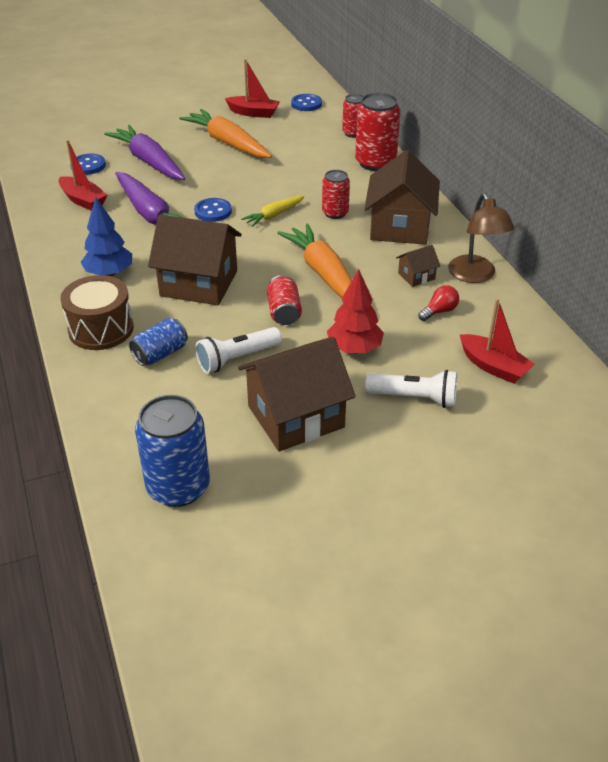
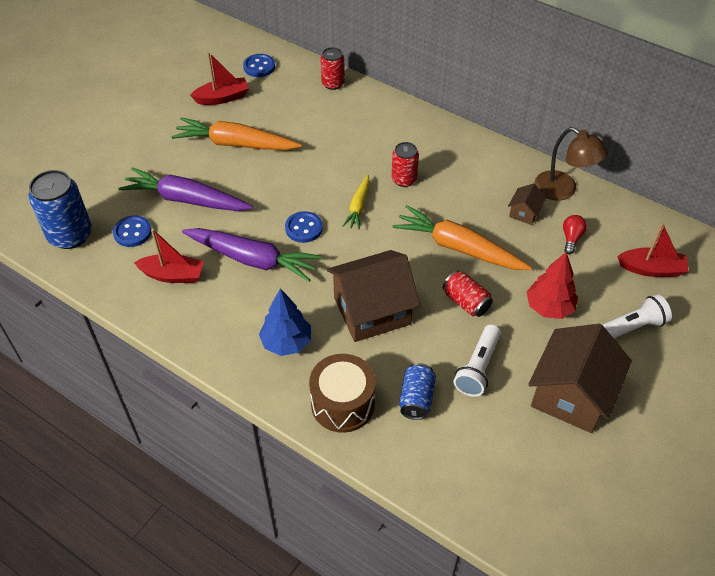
camera: 35 degrees left, 10 degrees up
blue can [135,395,210,507] -> blue can moved to [29,170,92,249]
red can [355,93,400,171] -> none
brown house [364,150,440,245] -> none

